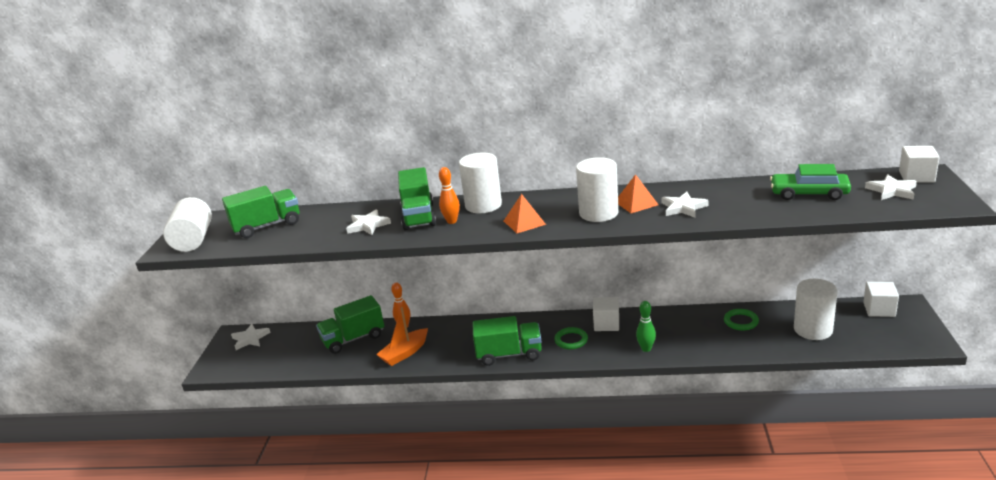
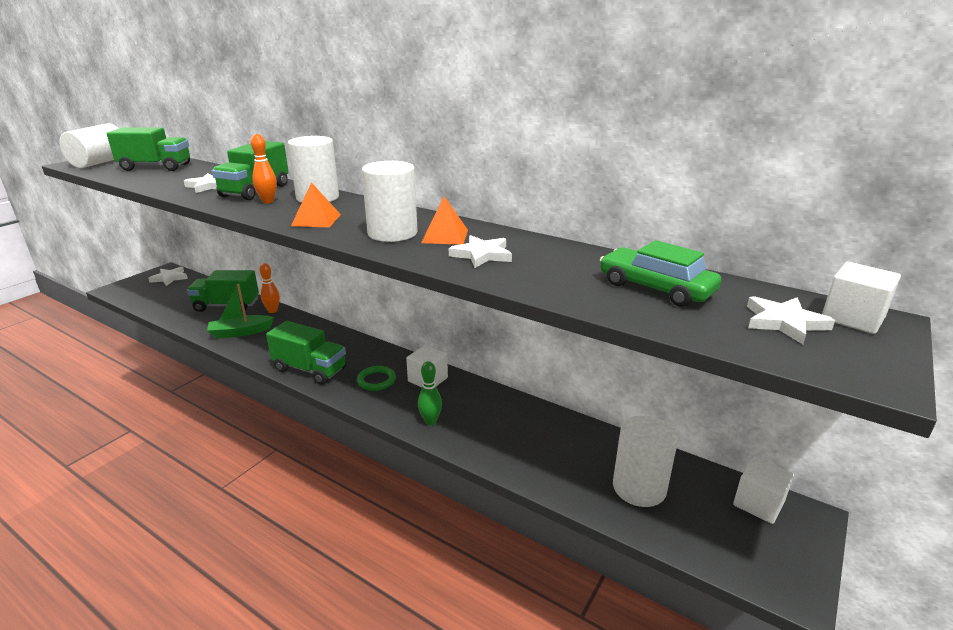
camera: 25 degrees right, 0 degrees up
orange boat [376,307,428,366] -> green boat [207,284,274,339]
green ring [724,309,759,331] -> none

